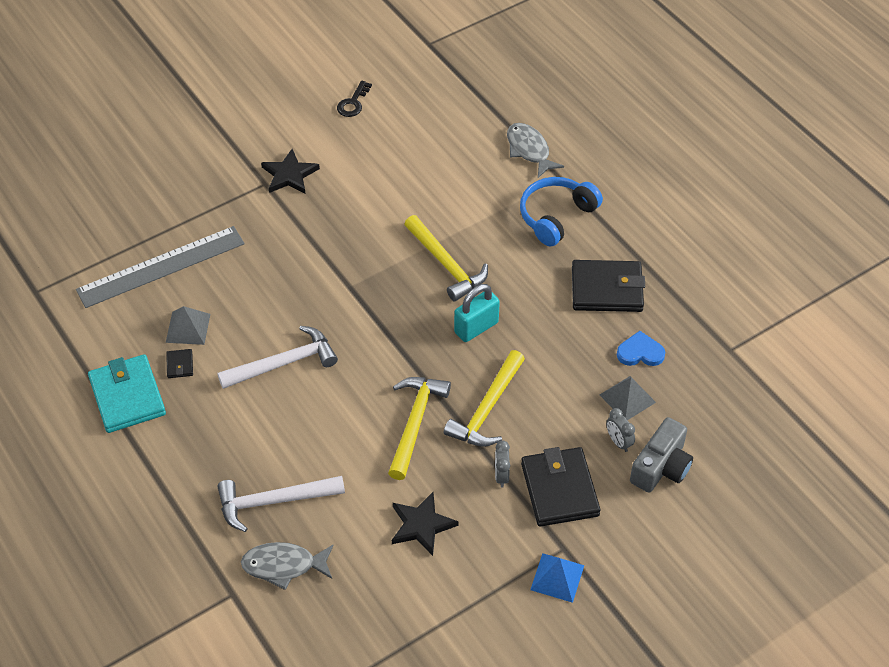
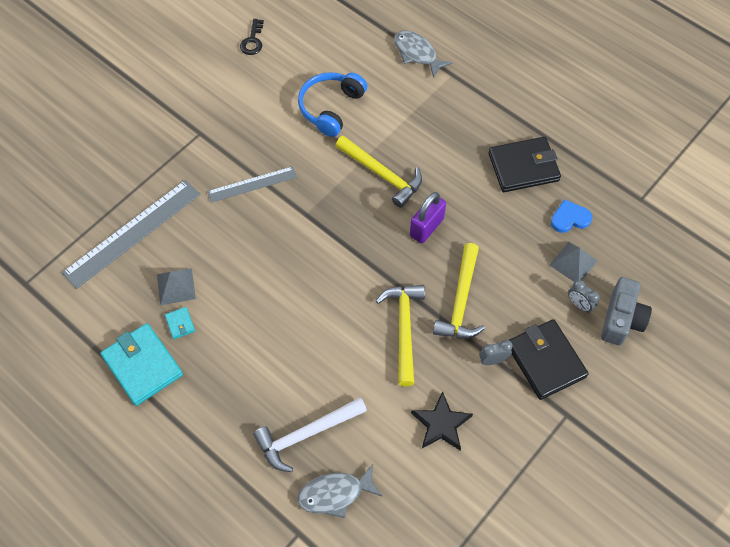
camera: 15 degrees left, 10 degrees up
black wallet [166,349,193,378] -> turquoise wallet [165,307,195,339]
white hammer [217,326,338,389] -> none
black star [261,149,320,193] -> none
turquoise padlock [454,284,500,342] -> purple padlock [410,192,446,243]
grey clock [495,441,510,487] -> grey clock turned 90 degrees clockwise [479,340,513,365]
blue headphones [520,177,603,246] -> blue headphones moved to [298,72,367,137]
blue pyramid [530,553,584,603] -> none
none -> grey ruler [207,166,297,203]

